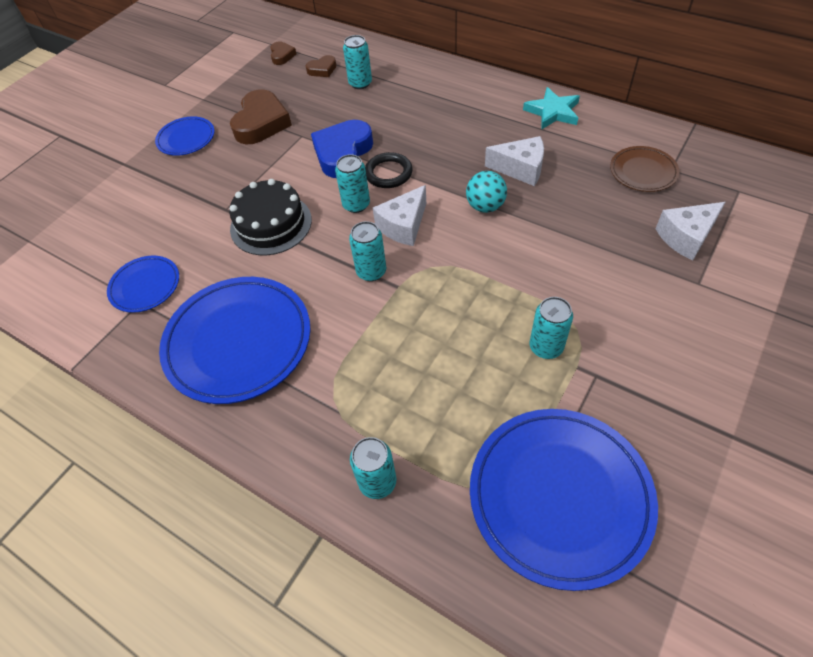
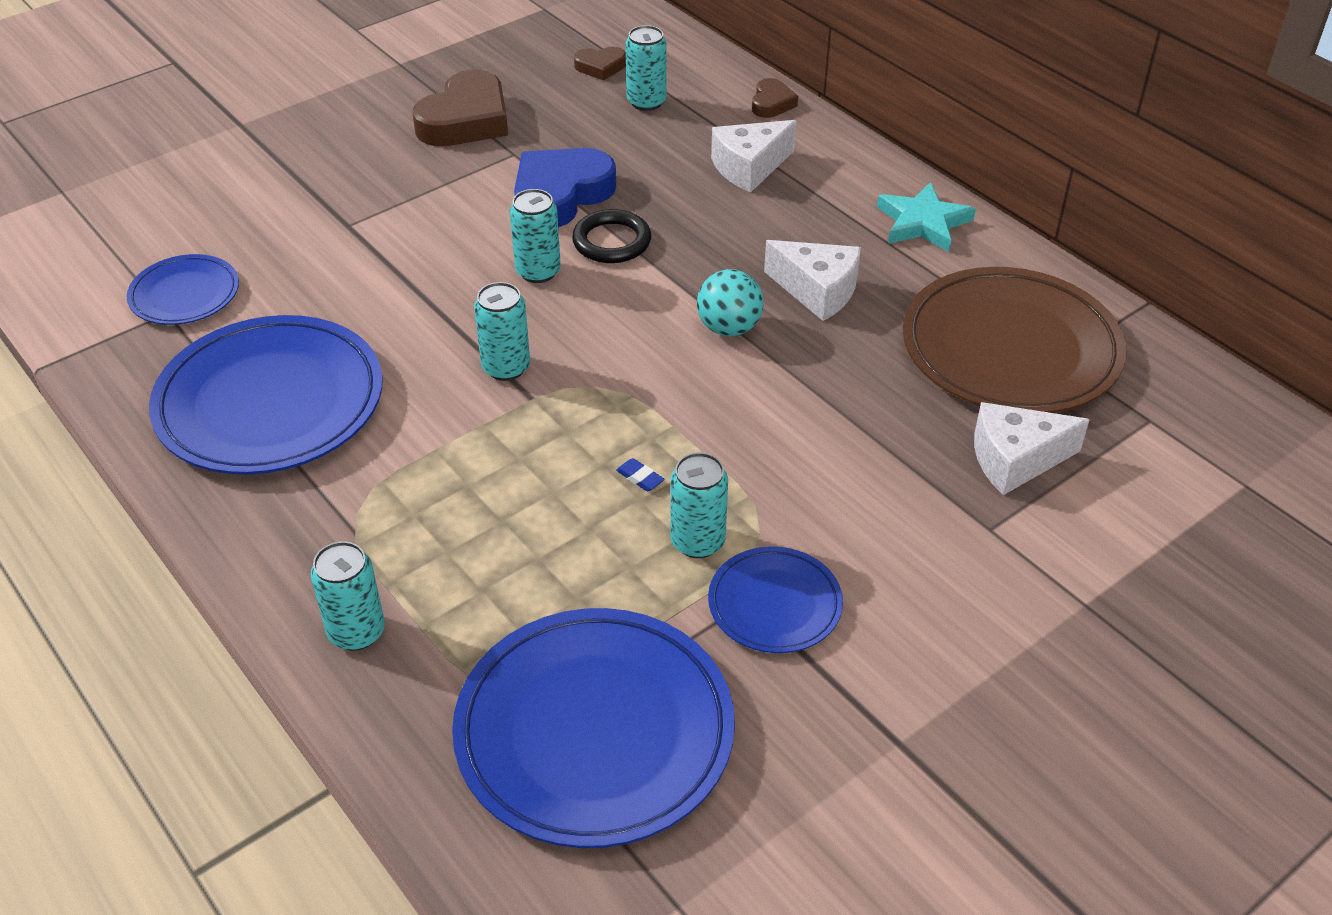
camera: 15 degrees right, 10 degrees down
blue plate [155,116,215,156] -> blue plate moved to [708,547,843,653]
black cake [229,179,312,255] -> none
brown heart [270,41,296,65] -> brown heart moved to [752,78,798,118]
white cheese [373,185,426,246] -> white cheese moved to [711,120,796,192]
brown plate [610,146,680,192] -> brown plate [903,267,1126,413], size x1.93
none -> blue eraser [616,458,665,491]

